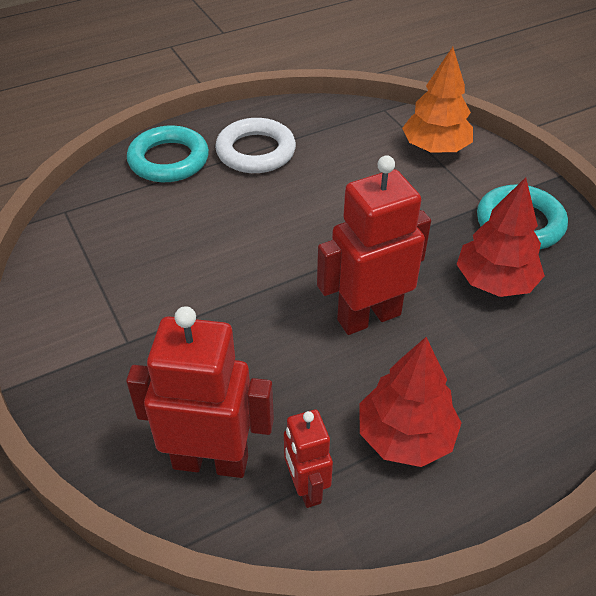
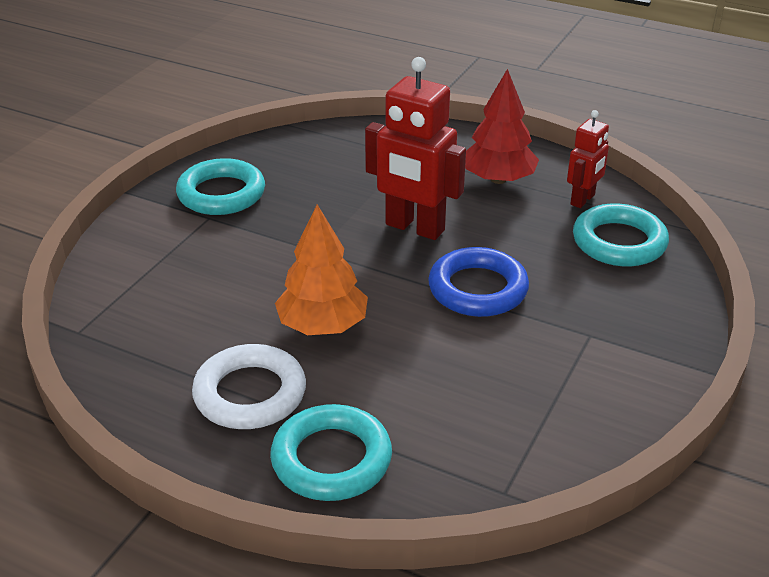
camera: 125 degrees left, 10 degrees down
red robot [126,306,274,478] -> turquoise ring [573,203,669,266]
orange tree [402,47,473,153] -> orange tree moved to [275,204,368,335]
red tree [457,177,545,297] -> none
none -> blue ring [428,247,529,317]

